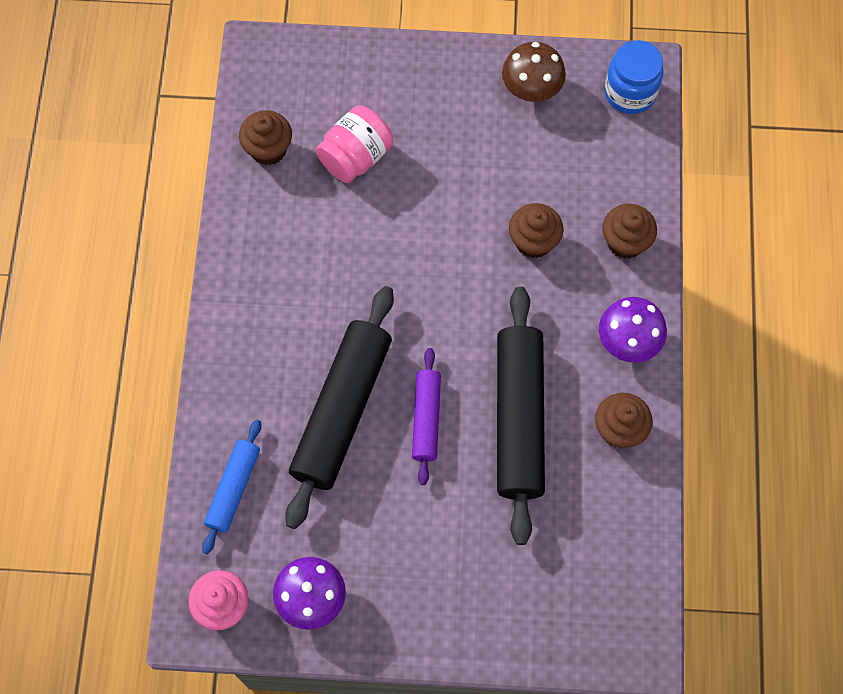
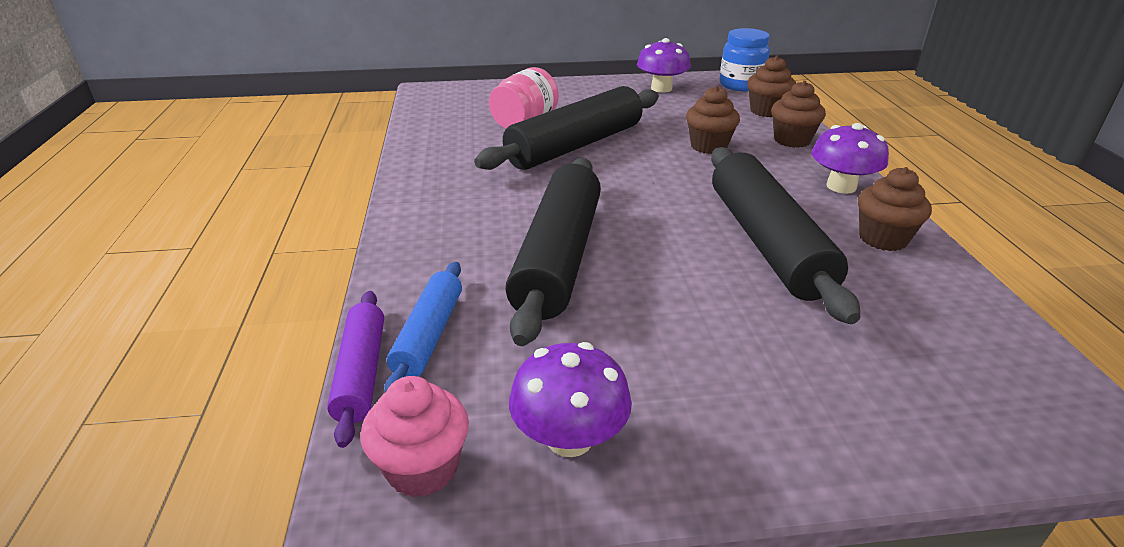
camera: 10 degrees left, 35 degrees down
brown cupcake [239,110,292,165] -> brown cupcake moved to [747,56,796,117]
purple rolling pin [412,348,441,485] -> purple rolling pin moved to [327,291,384,448]
brown mushroom [502,42,566,102] -> purple mushroom [637,38,691,93]
none -> black rolling pin [474,86,659,170]

